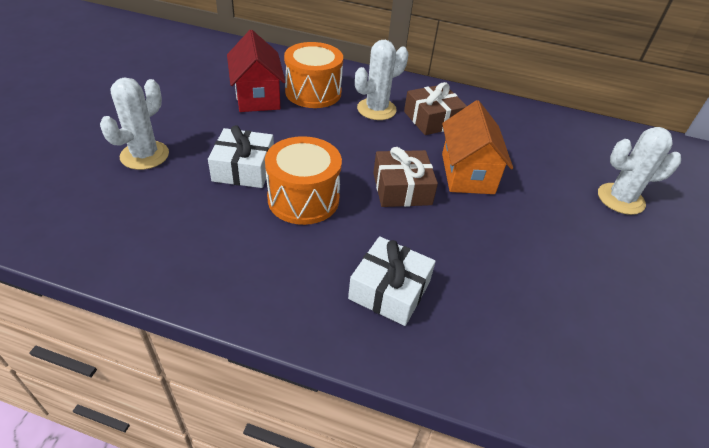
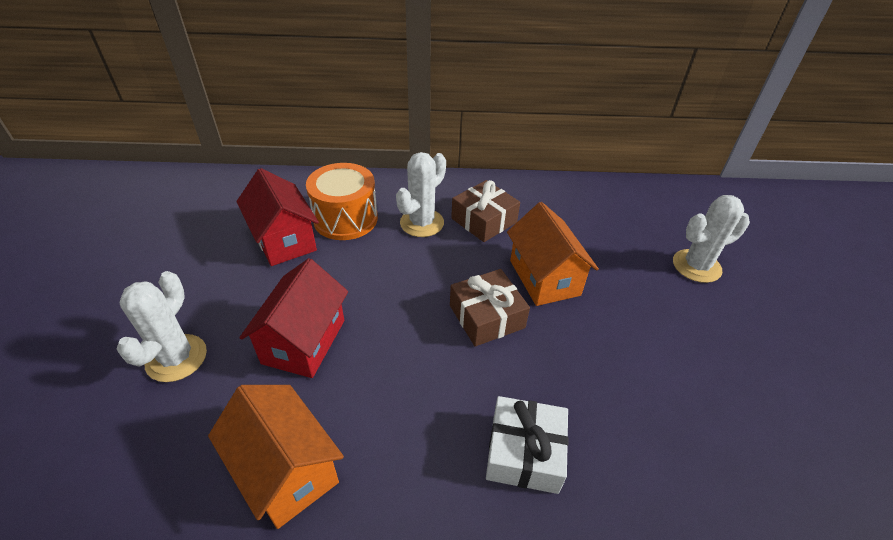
camera: 15 degrees left, 0 degrees up
white gift [208,125,274,188] -> red house [239,258,348,378]
orange drum [265,136,342,225] -> none
none -> orange house [208,385,344,529]

